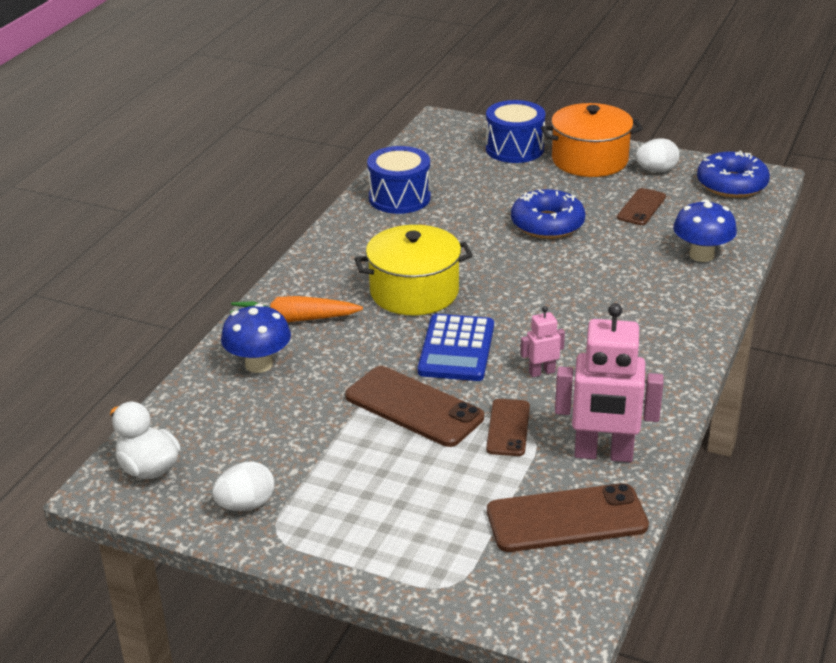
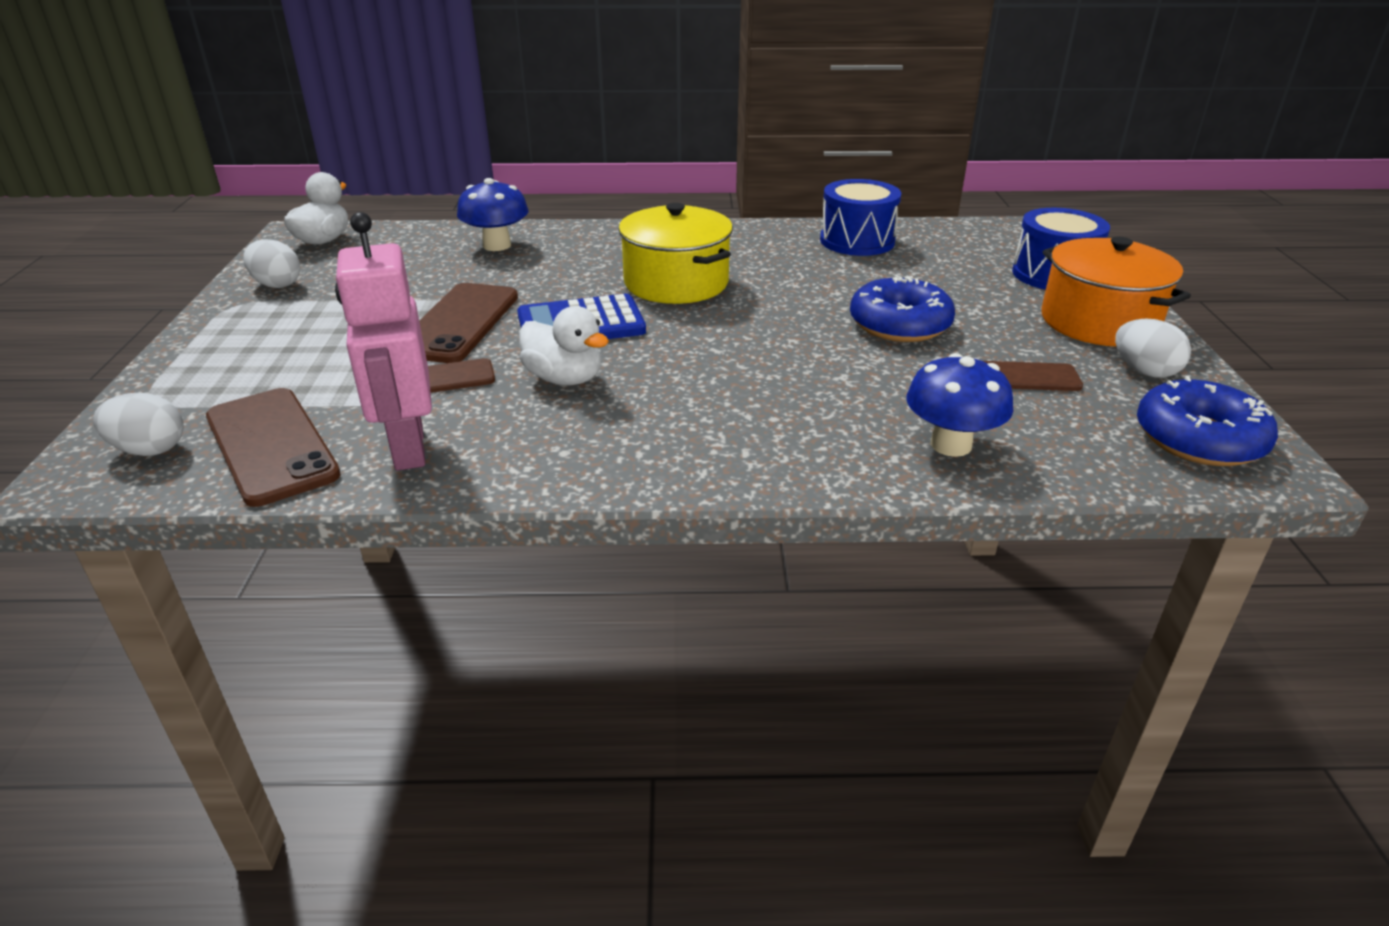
camera: 65 degrees right, 0 degrees up
orange carrot [231,296,363,322] -> none
pink robot [521,306,565,377] -> white duck [519,306,609,385]
none -> white egg [93,393,184,456]

